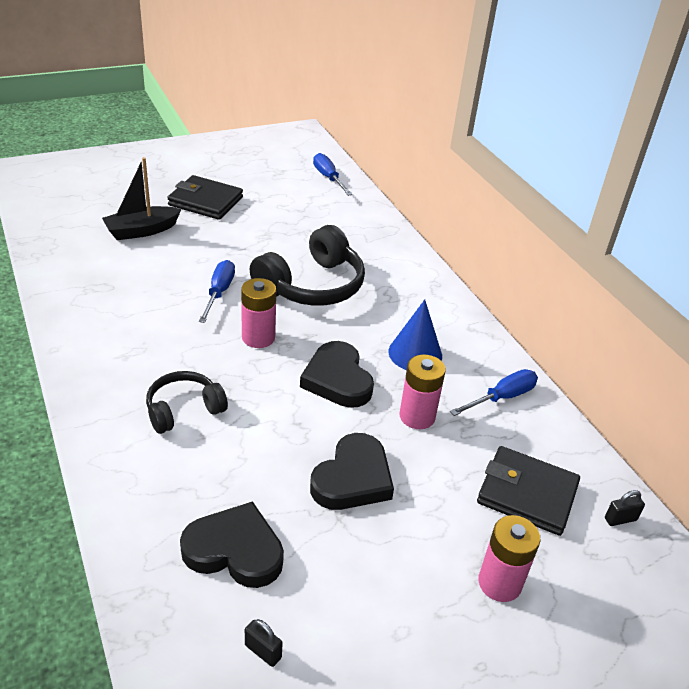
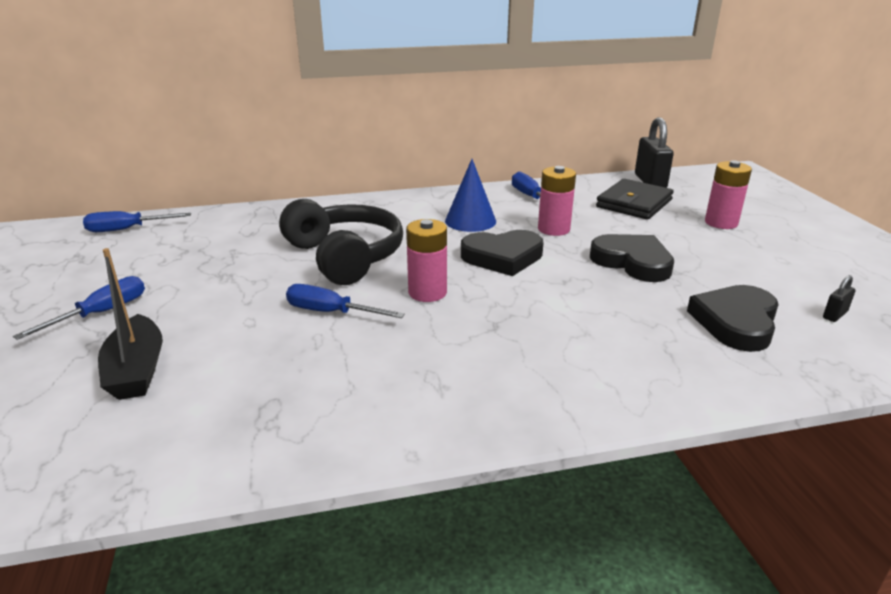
camera: 75 degrees left, 10 degrees down
black headphones [146,371,228,434] -> none
black wallet [167,175,243,220] -> blue screwdriver [13,276,145,340]
black padlock [605,490,645,526] -> black padlock [635,117,674,188], size x2.14

